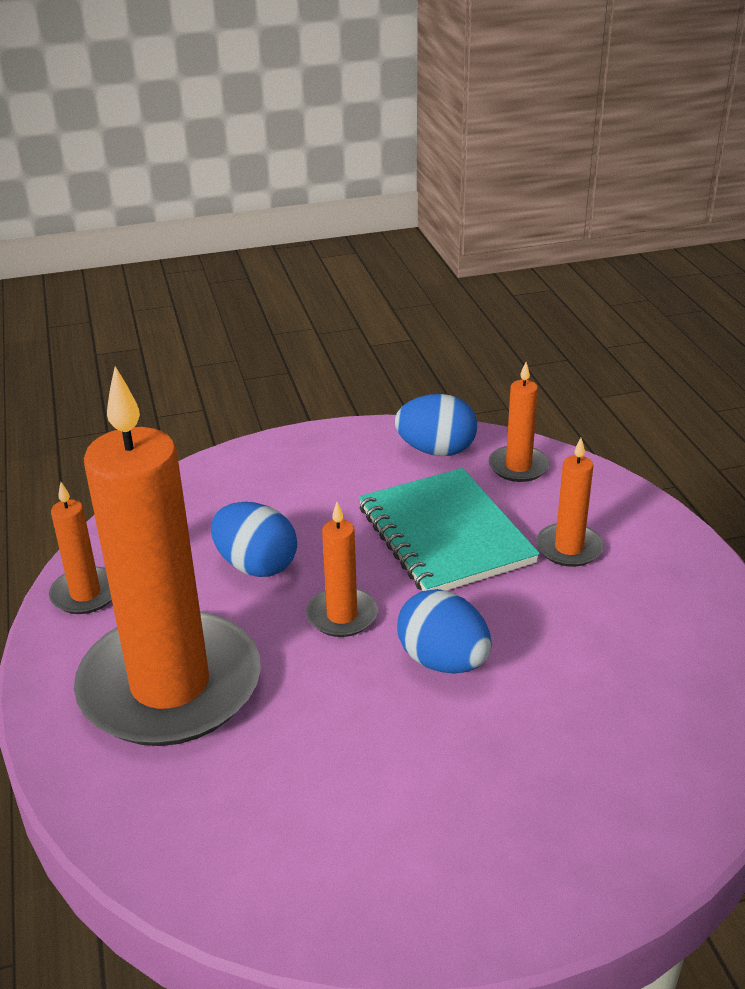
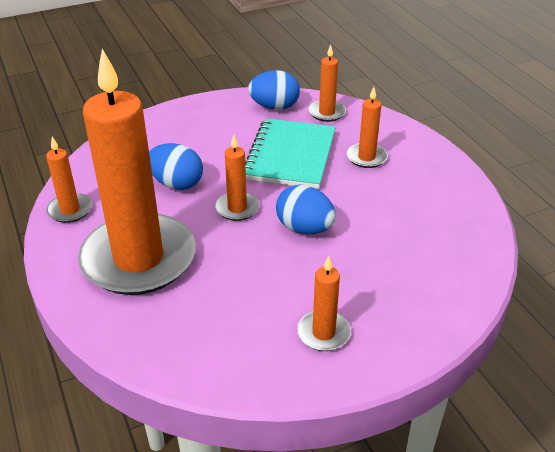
camera: 10 degrees left, 5 degrees up
turquoise notebook [359,468,540,591] -> turquoise notebook turned 45 degrees clockwise [245,118,336,189]
none -> orange candle [297,256,351,351]

